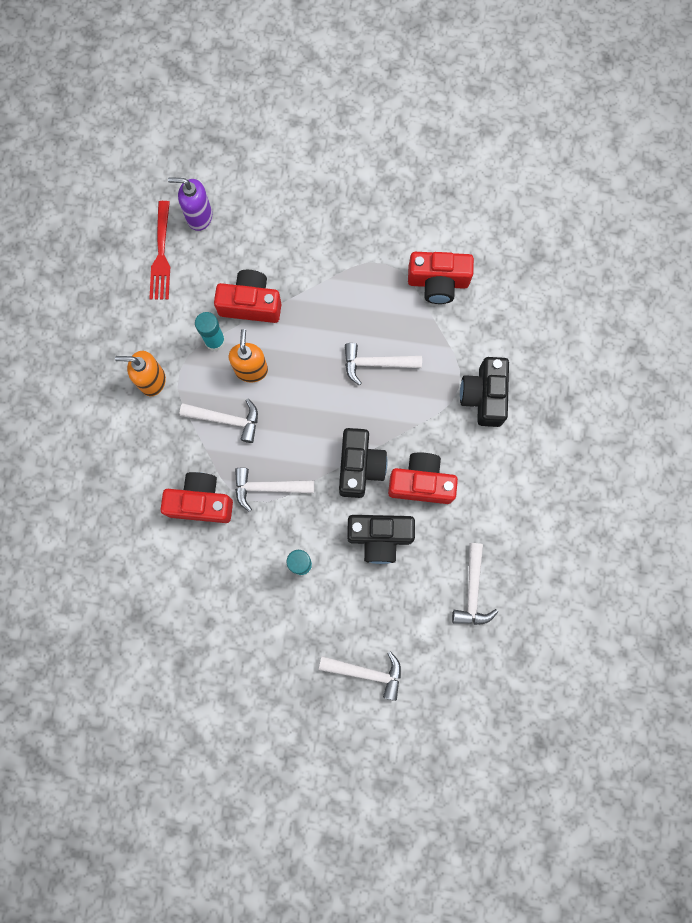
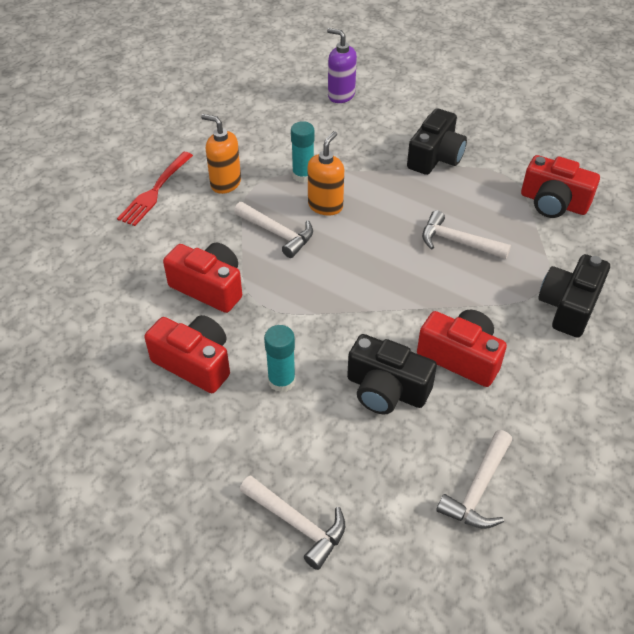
camera: 25 degrees right, 30 degrees down
red fork [149,201,170,300] -> red fork moved to [117,152,193,226]
red camera [214,270,281,323] -> red camera moved to [144,315,230,393]
white hammer [235,468,314,512] -> none
black camera [339,428,387,498] -> black camera moved to [407,108,467,175]

